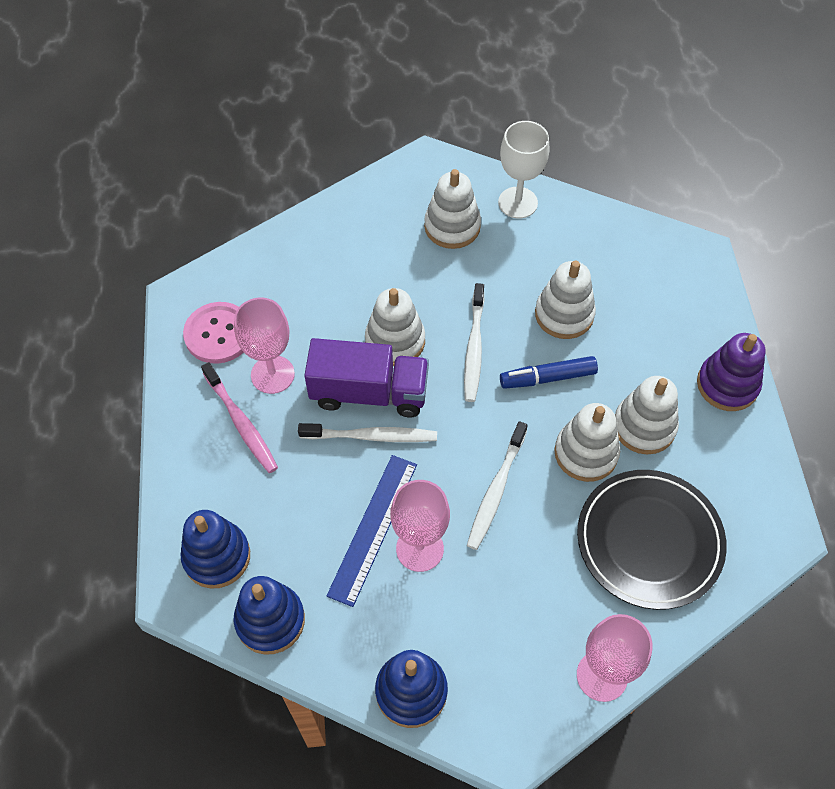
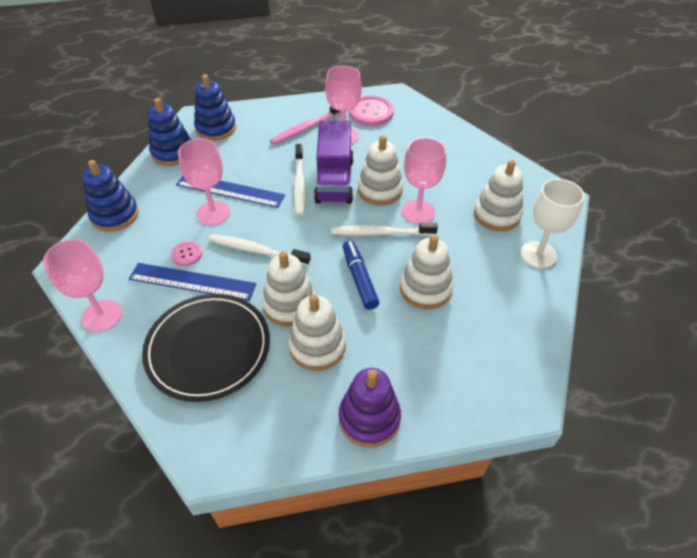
camera: 85 degrees right, 10 degrees down
none -> blue ruler [129,263,257,301]
none -> pink button [171,241,202,266]
none -> pink goblet [402,137,446,224]

